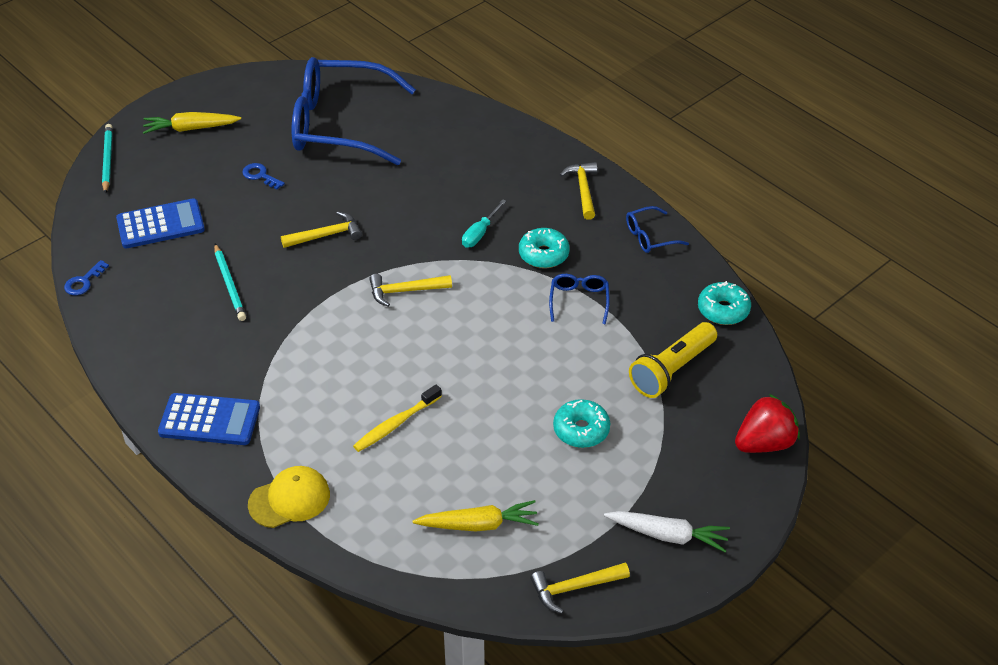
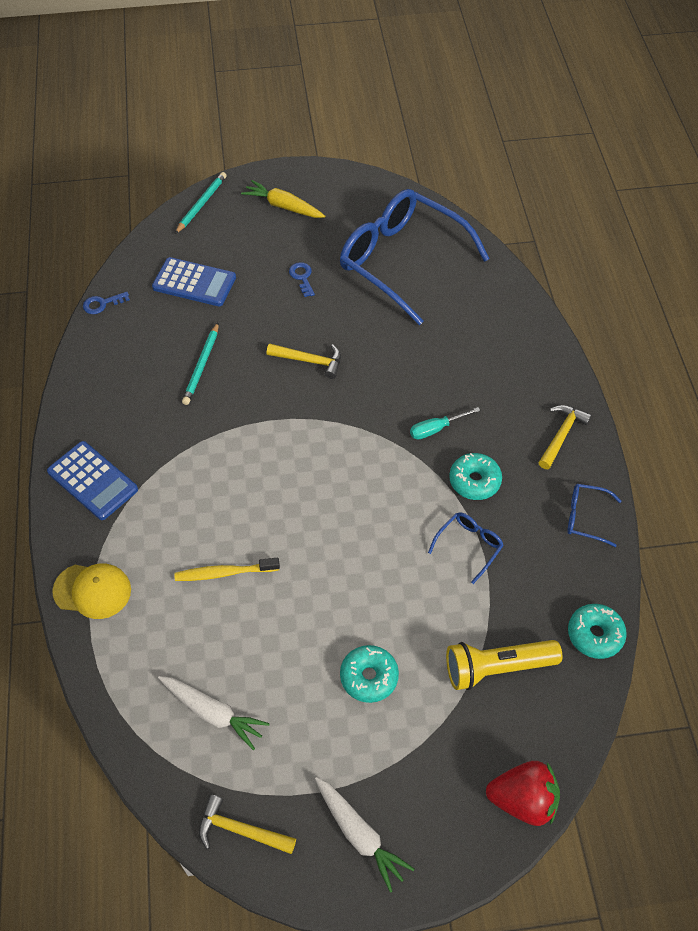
camera: 35 degrees right, 10 degrees up
yellow hammer [369,274,452,307] -> none
yellow carrot [413,500,539,531] -> white carrot [158,676,270,750]

